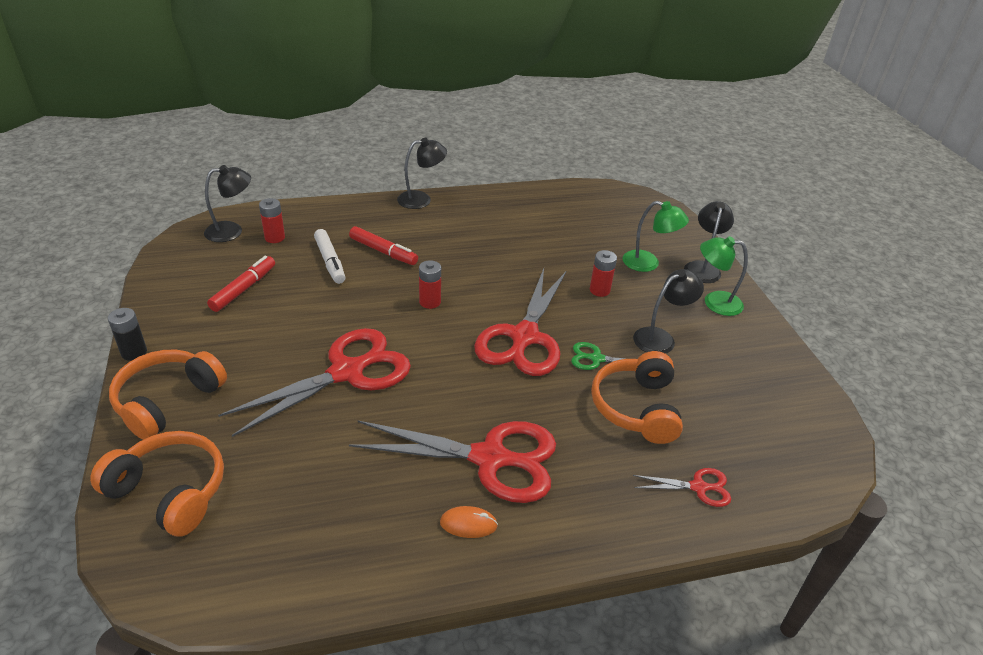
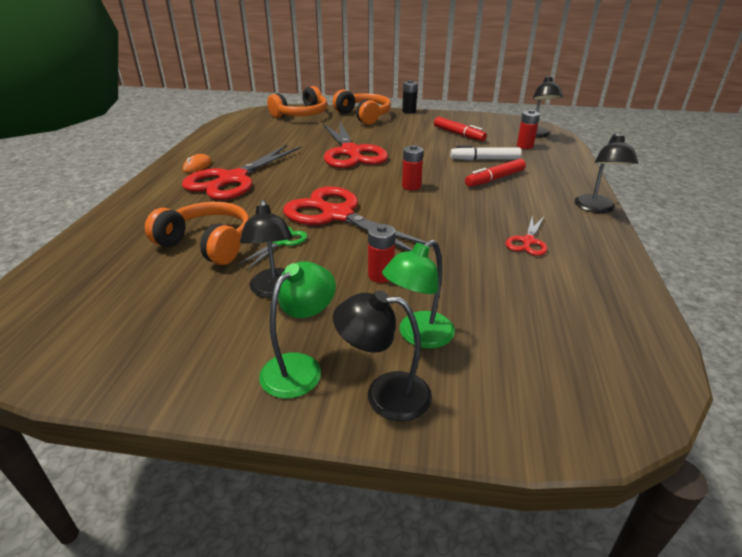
camera: 115 degrees right, 5 degrees down
red scissors [633,468,731,507] -> red scissors moved to [506,215,547,256]
black lamp [684,201,734,283] -> black lamp turned 150 degrees clockwise [333,290,432,421]

